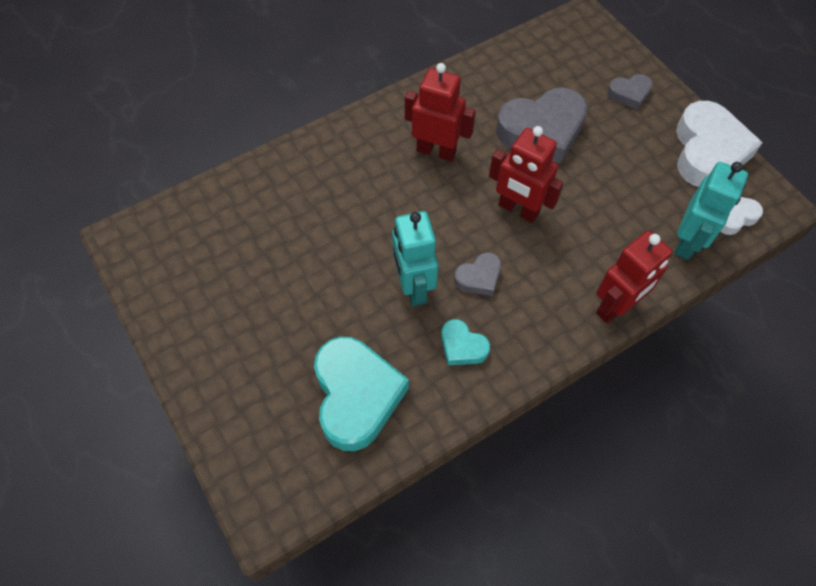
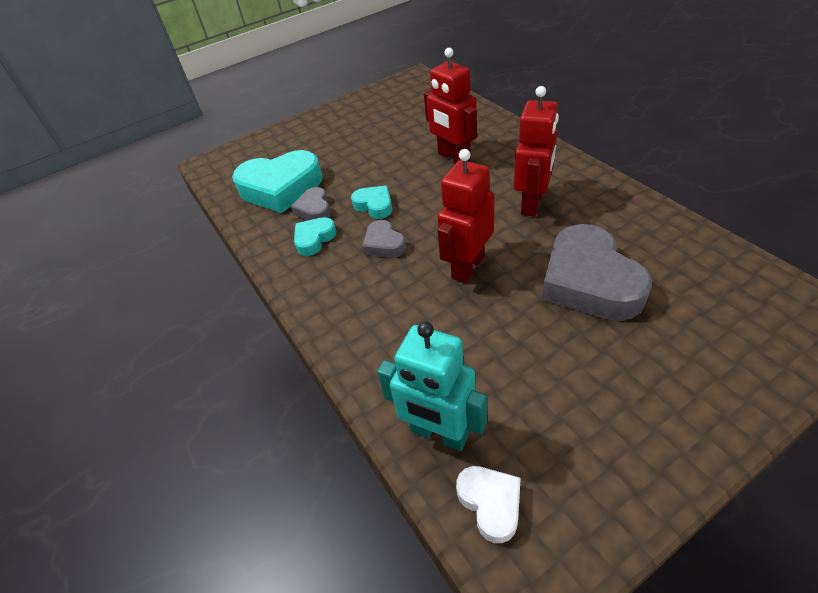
camera: 95 degrees right, 15 degrees down
turquoise robot [392,211,438,306] -> turquoise heart [351,186,392,219]
red robot [596,231,672,323] -> red robot moved to [424,48,477,163]
grey heart [607,74,653,110] -> grey heart moved to [291,187,331,221]
white heart [676,101,763,187] -> none

